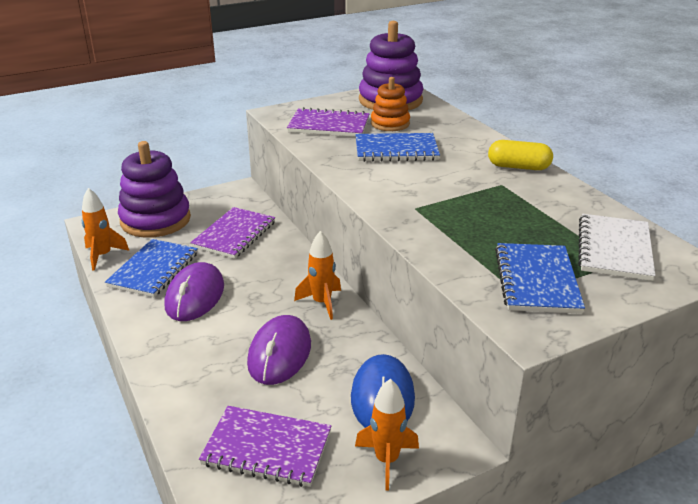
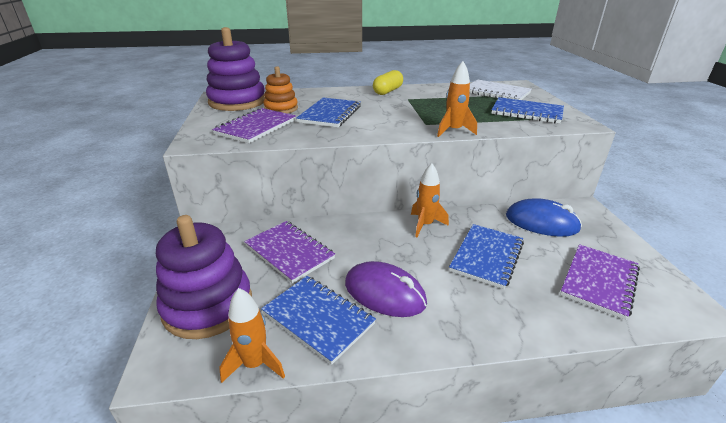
camera: 70 degrees left, 0 degrees up
purple mouse [247,315,311,385] -> blue notebook [449,224,524,289]
orange rocket [355,379,419,491] -> orange rocket moved to [437,61,477,137]

